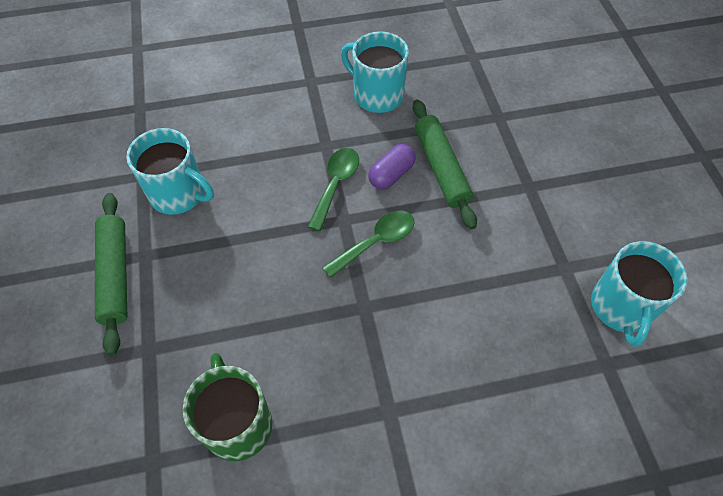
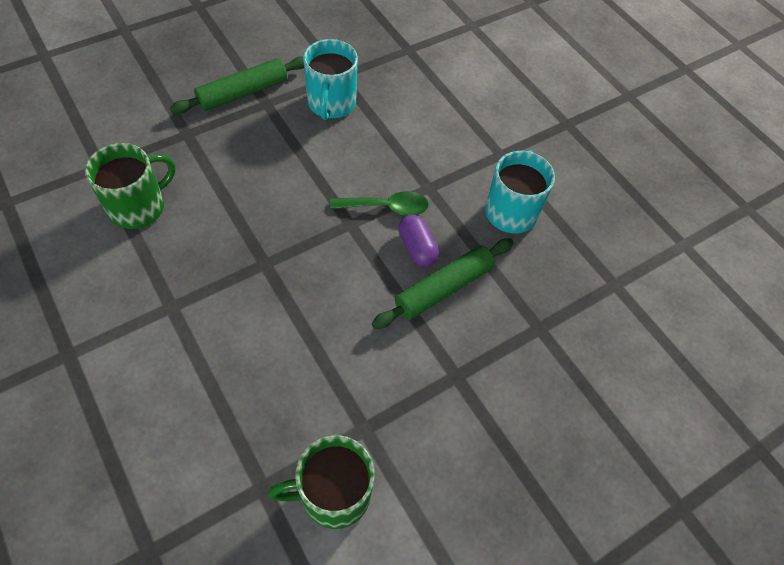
camera: 65 degrees right, 0 degrees up
green spoon [322,211,414,278] -> none
purple capsule [368,144,416,189] -> purple capsule turned 45 degrees clockwise [399,215,439,267]
turquoise mug [591,241,687,347] -> green mug [268,435,375,529]

